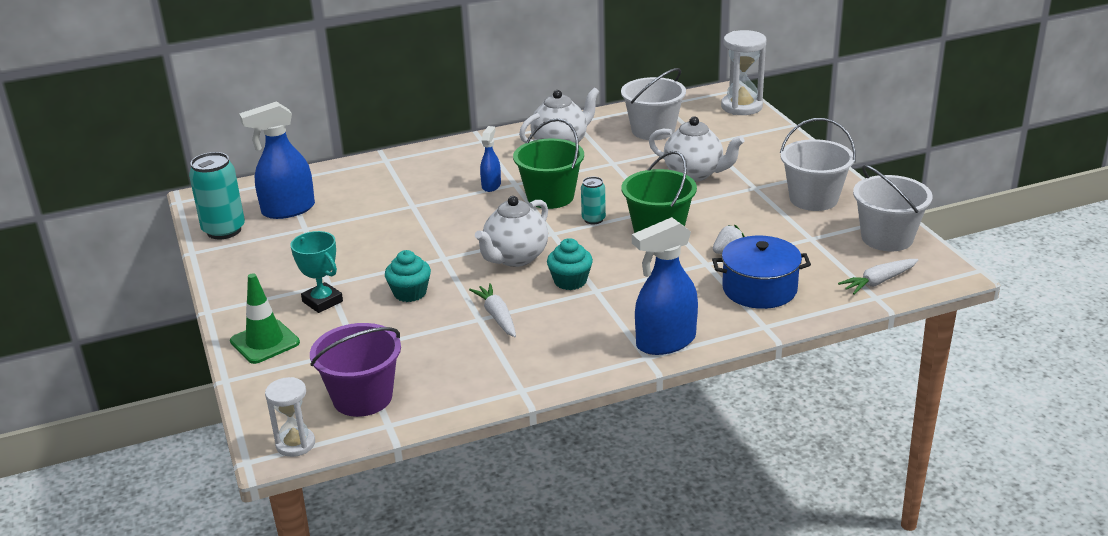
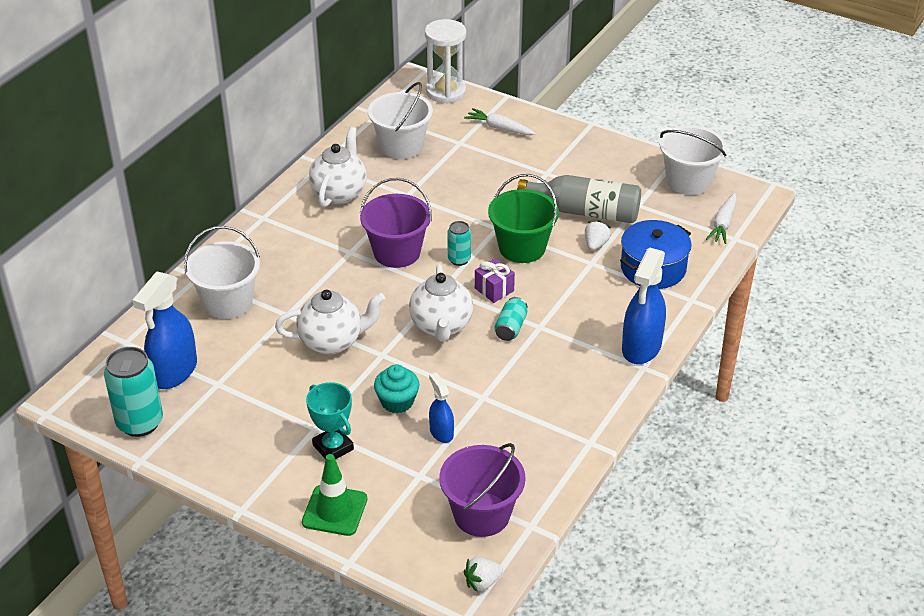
camera: 40 degrees left, 10 degrees up
white hourglass [265,377,315,457] -> white strawberry [464,557,503,593]
turquoise trophy [291,231,343,313] -> turquoise trophy turned 45 degrees clockwise [306,382,354,459]
white carrot [469,283,516,337] -> white carrot moved to [464,108,536,135]
blue spray bottle [480,126,501,192] -> blue spray bottle moved to [429,373,454,443]
green bucket [513,118,584,209] -> purple bucket [360,178,432,268]
turquoise cupcake [547,238,593,290] -> turquoise can [494,297,527,341]
white teapot [649,116,745,182] -> white teapot moved to [275,290,385,354]
white bucket [780,118,856,211] -> white bucket moved to [184,226,260,319]
none -> purple gift [475,258,515,303]
none -> grey bottle [517,175,641,223]

